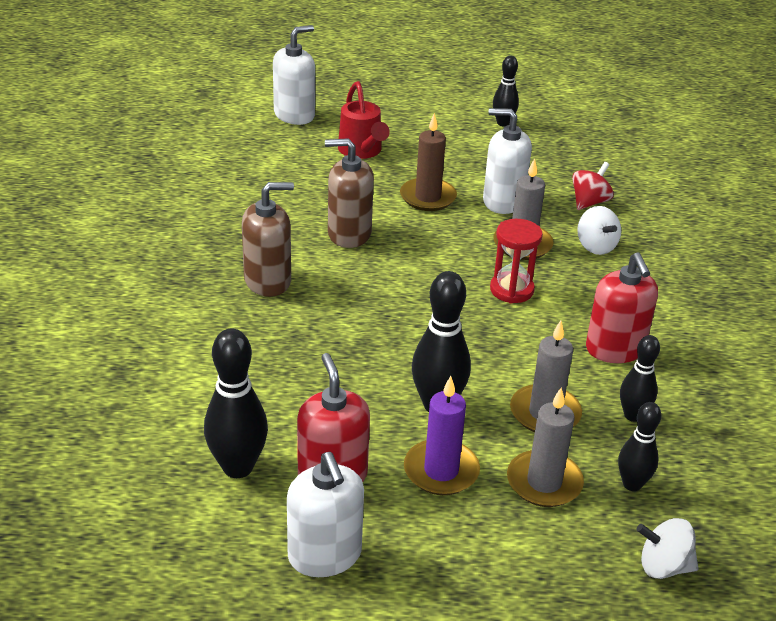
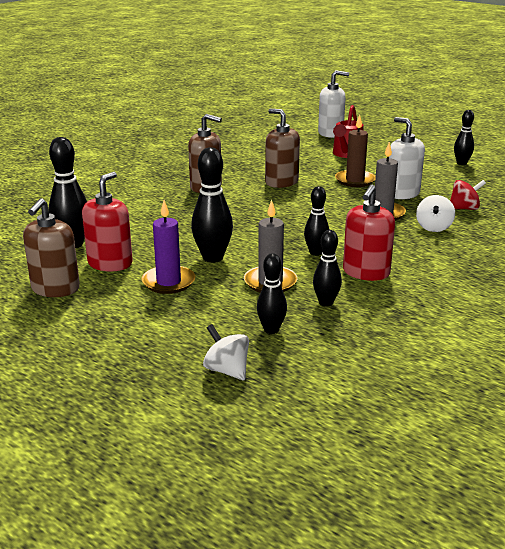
camera: 40 degrees right, 10 degrees down
white soap dispenser [287,452,364,577] -> brown soap dispenser [23,198,80,297]
red hourglass [490,219,543,304] -> none
grey candle [507,388,584,507] -> none
none -> black bowling pin [304,186,329,256]

